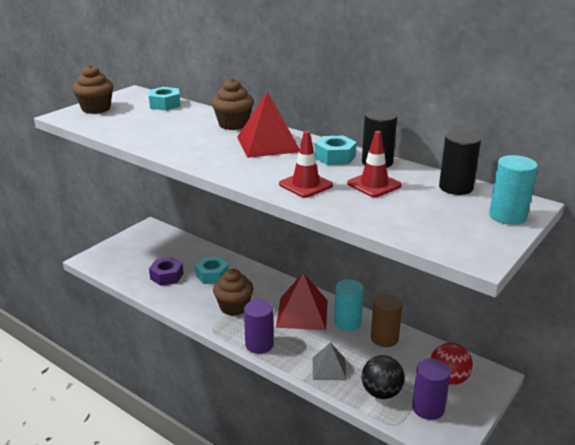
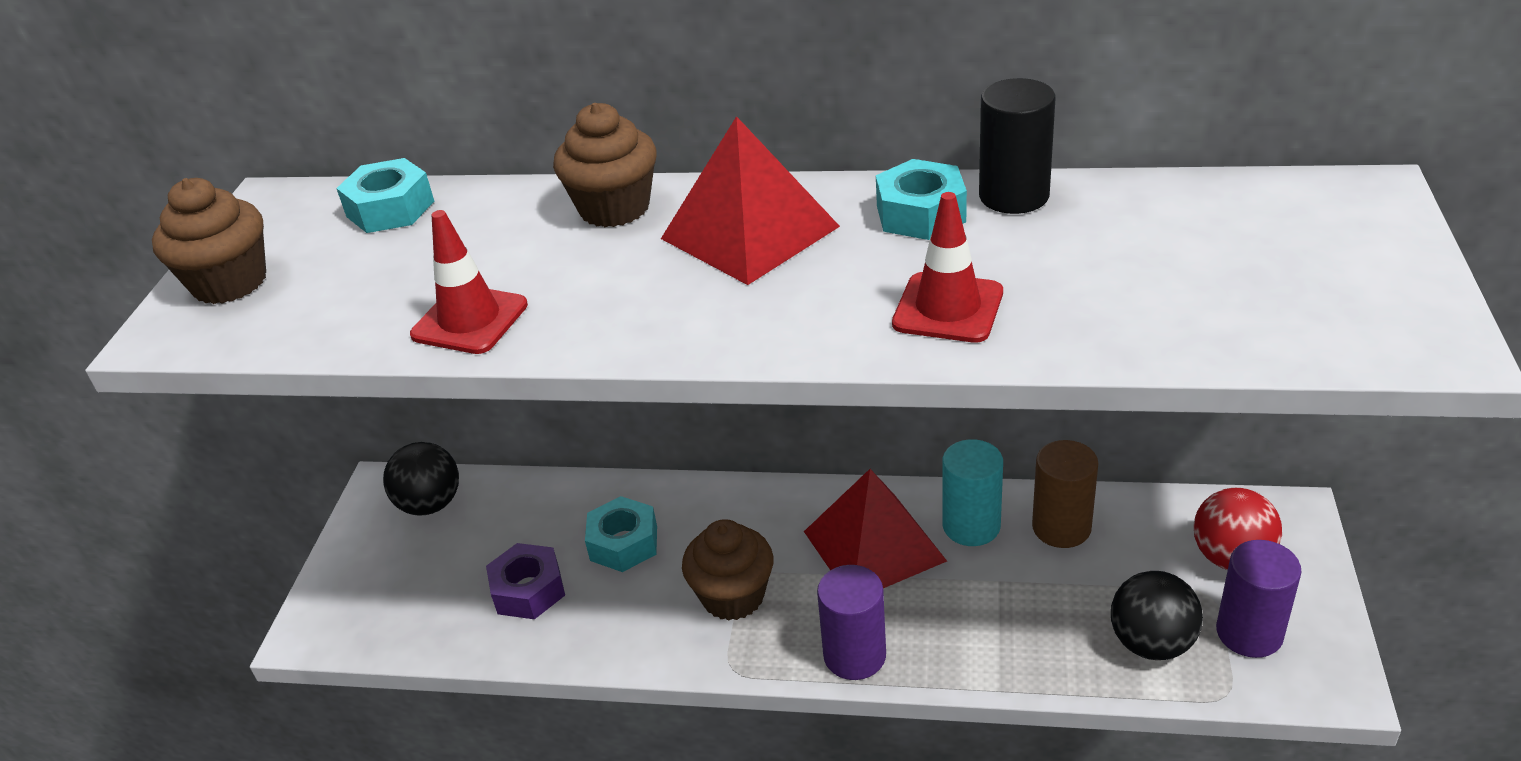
camera: 25 degrees left, 10 degrees up
grey pyramid [313,343,347,380] -> none
red traffic cone [347,131,402,197] -> red traffic cone moved to [410,210,528,354]
black cylinder [439,131,481,195] -> none
turquoise cylinder [489,155,538,225] -> none
none -> black ball [383,442,459,516]

